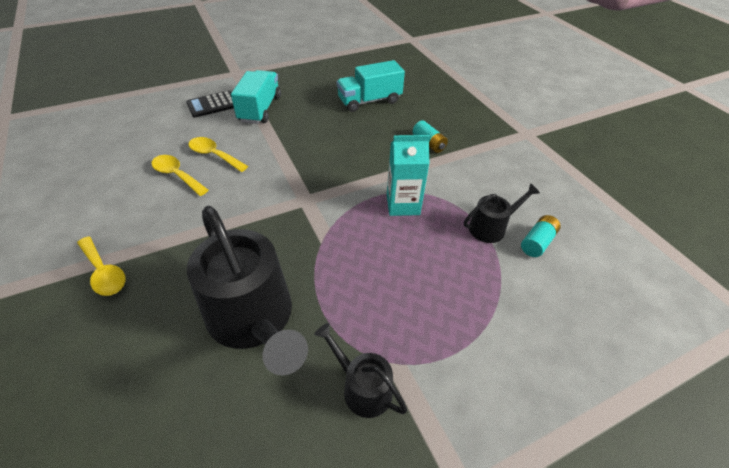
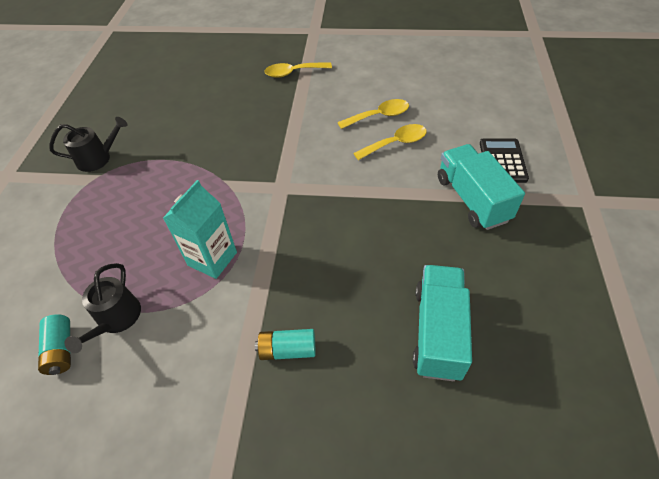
camera: 125 degrees right, 5 degrees up
black watering can [187,206,308,376] -> none
turquoise truck [231,70,281,124] -> turquoise truck turned 150 degrees counterclockwise [438,144,525,230]

